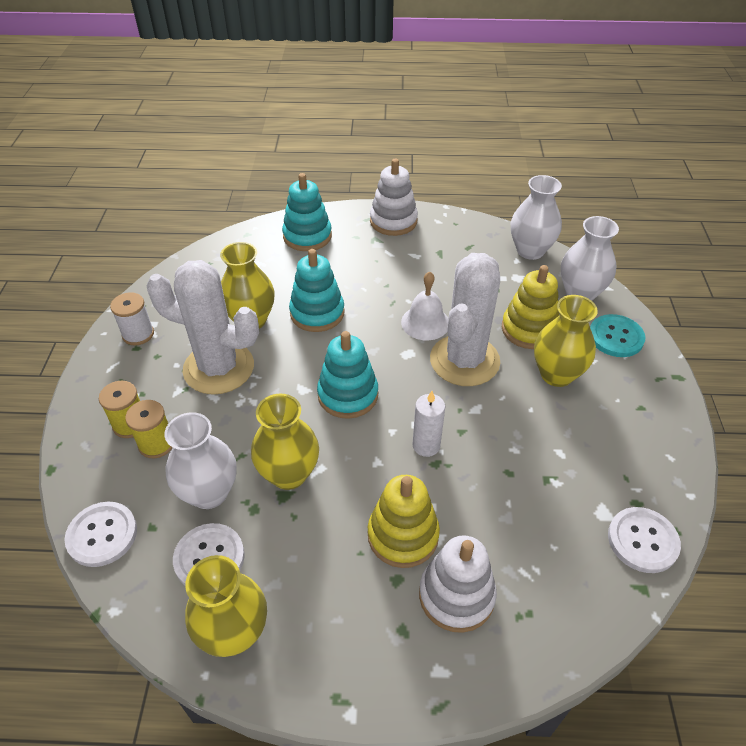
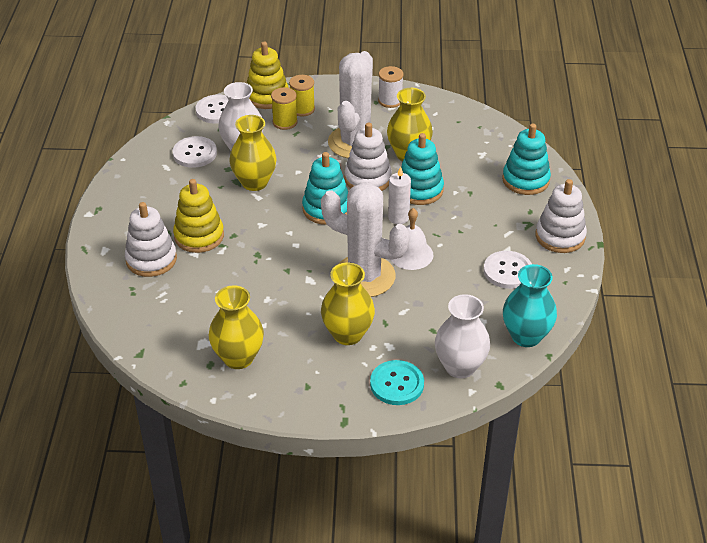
camera: 90 degrees right, 5 degrees down
yellow vase [185,555,267,657] -> yellow vase moved to [209,285,264,369]
white candle [413,391,445,457] -> white candle moved to [388,166,411,224]
yellow stacking toy [502,265,559,349] -> yellow stacking toy moved to [247,42,289,109]
white vase [511,175,562,260] -> turquoise vase [503,264,557,347]
white button [608,507,681,573] -> white button moved to [484,251,532,289]
none -> white stacking toy [344,122,392,191]

